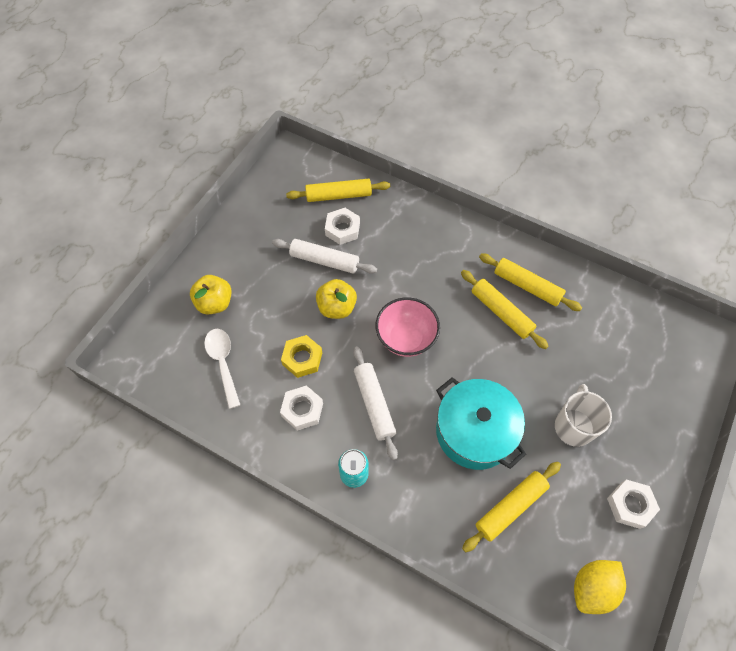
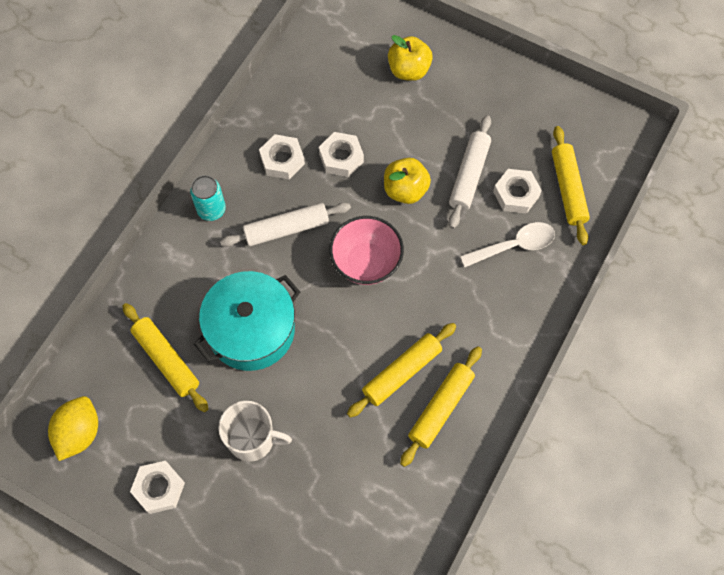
camera: 90 degrees right, 5 degrees up
white spoon [204,329,240,409] -> white spoon moved to [460,222,555,267]
yellow nut [281,335,322,378] -> white nut [319,132,364,177]
yellow lemon [574,560,626,614] -> yellow lemon turned 60 degrees clockwise [48,396,98,461]

